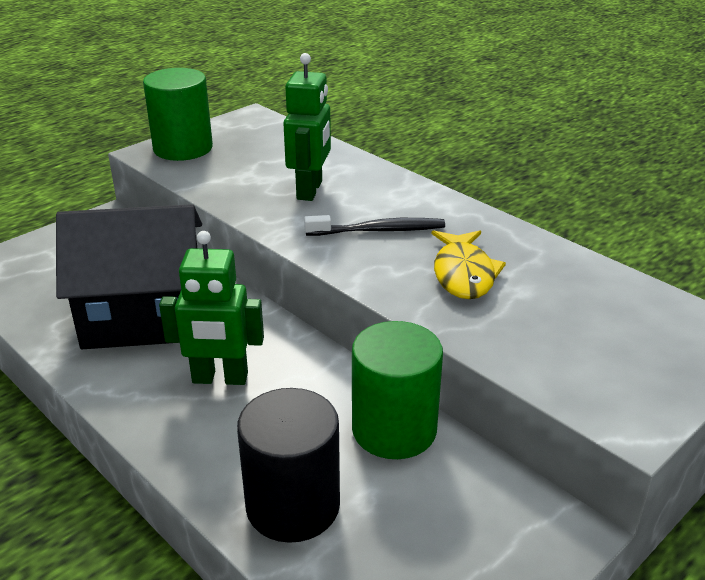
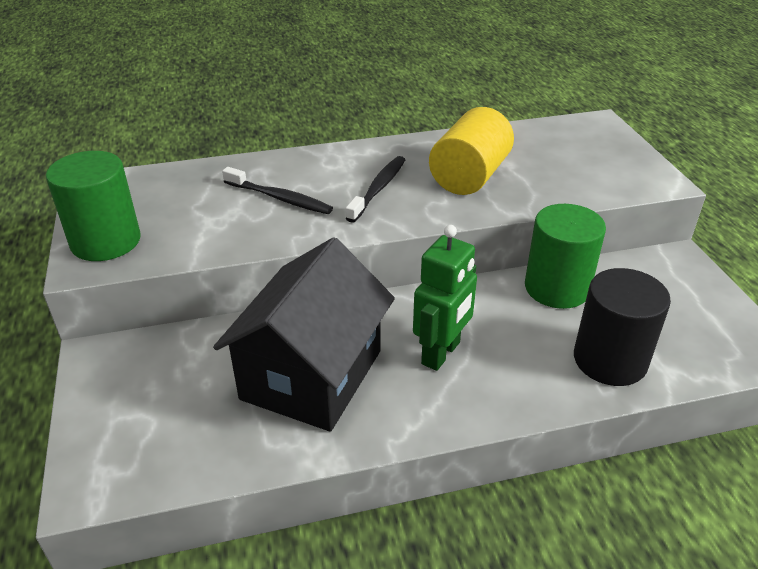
camera: 60 degrees left, 5 degrees up
green robot [283,53,331,201] -> black toothbrush [222,167,333,214]
yellow fish [432,230,506,299] -> yellow cylinder [429,107,514,195]

